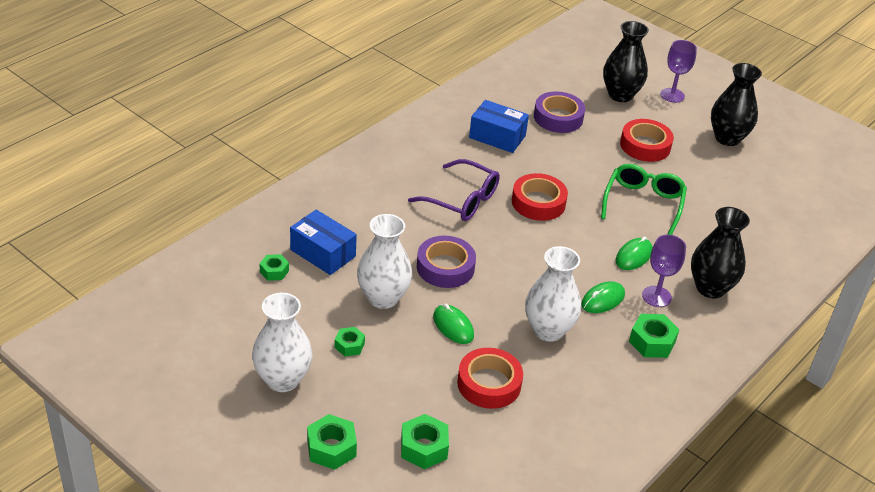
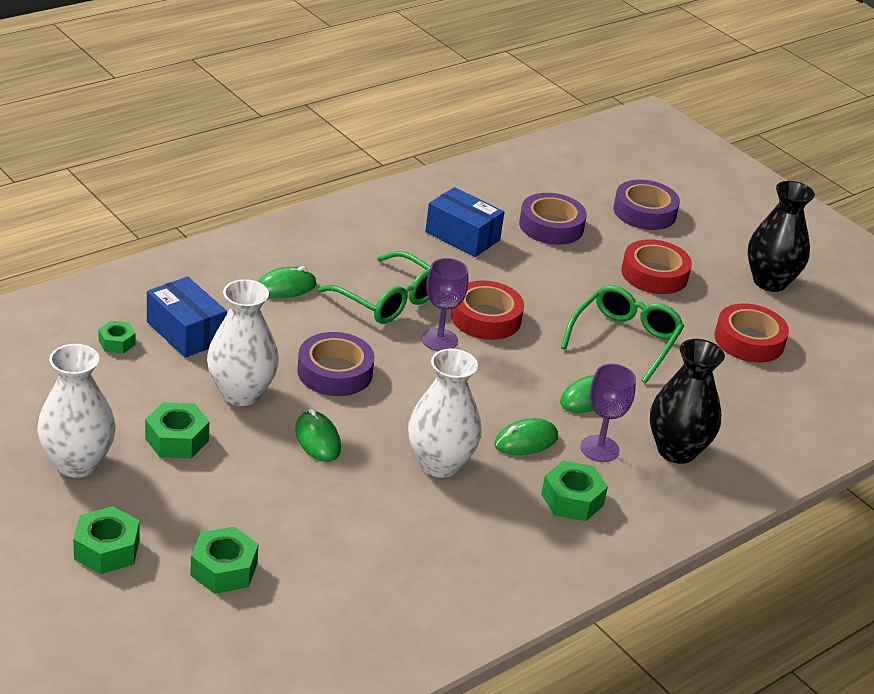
camera: 10 degrees right, 5 degrees down
green nut [335,327,365,356] -> green nut [145,402,209,458], size x1.59
purple glasses [408,159,500,221] -> green glasses [317,251,431,324]
red tape [457,348,523,409] -> red tape moved to [714,303,789,363]
black vase [603,21,649,102] -> purple tape [613,180,680,230]
purple goblet [660,40,697,103] -> purple goblet moved to [421,258,468,351]
none -> green mouse [258,266,317,298]

